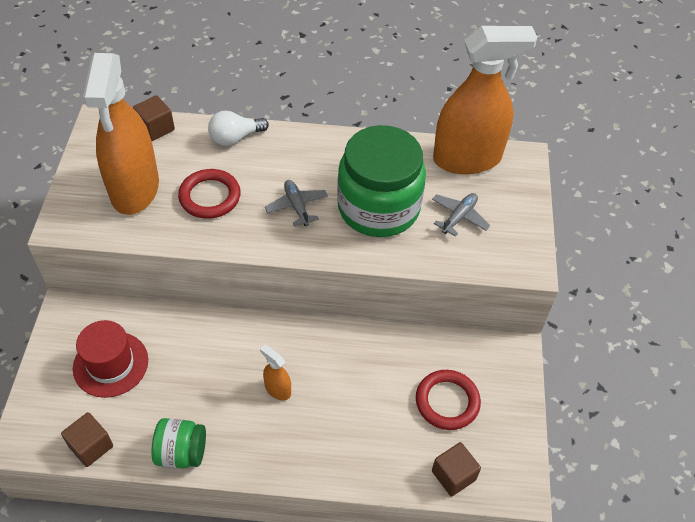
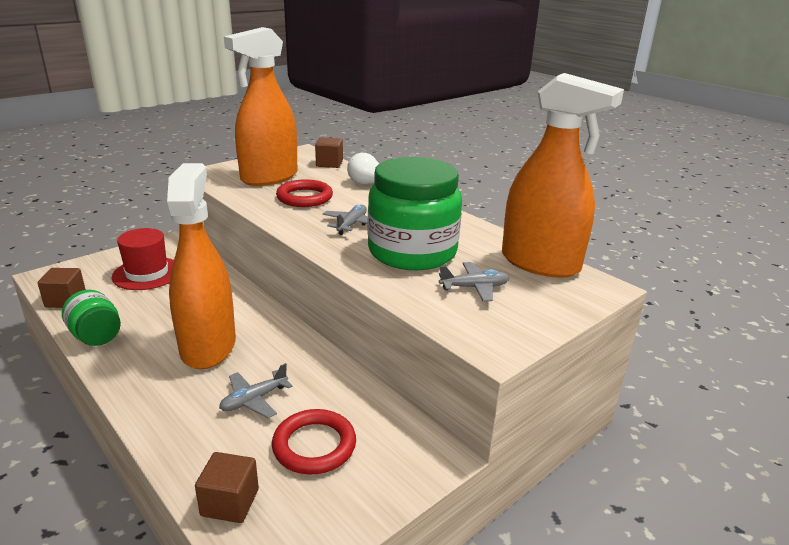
camera: 45 degrees right, 25 degrees down
orange spray bottle [260,345,291,401] -> orange spray bottle [167,163,236,369], size x2.50
none -> grey plane [219,363,293,418]

